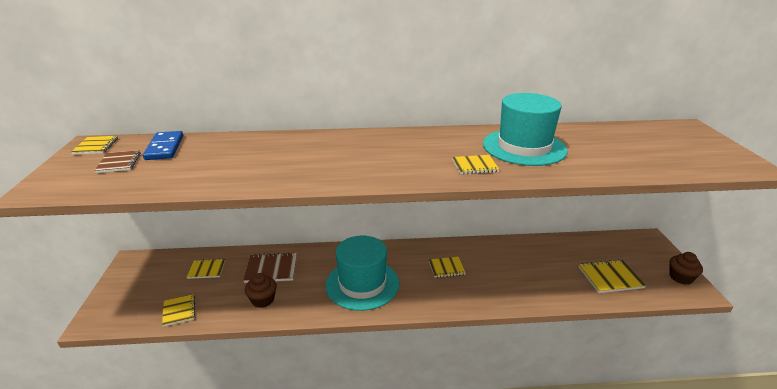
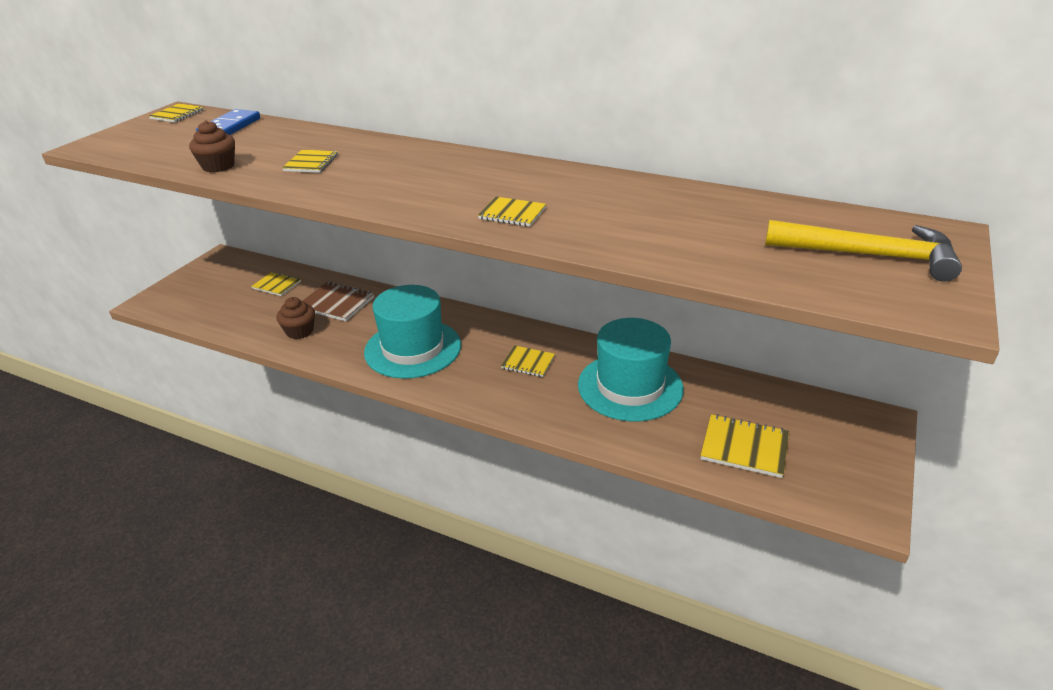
camera: 30 degrees right, 5 degrees up
brown notebook [95,150,140,173] -> none
yellow notebook [162,294,195,327] -> yellow notebook moved to [282,150,338,173]
turquoise hat [483,93,568,166] -> turquoise hat moved to [578,318,684,422]
brown cupcake [669,252,703,285] -> brown cupcake moved to [189,121,235,173]
none -> yellow hammer [765,220,962,282]

